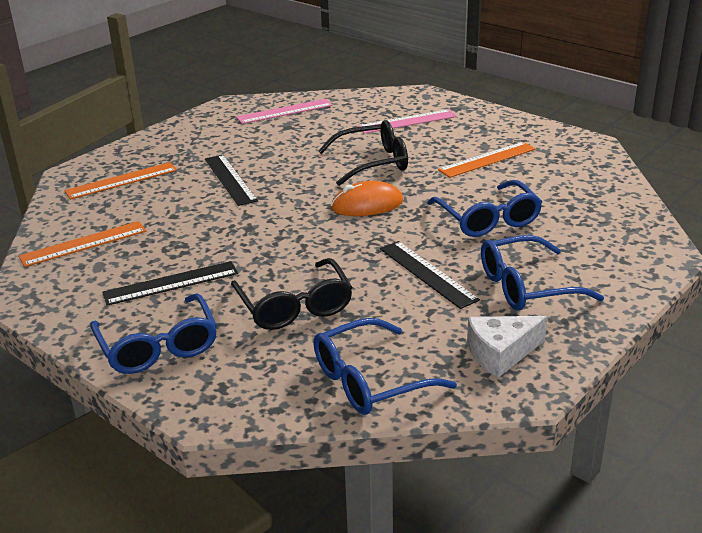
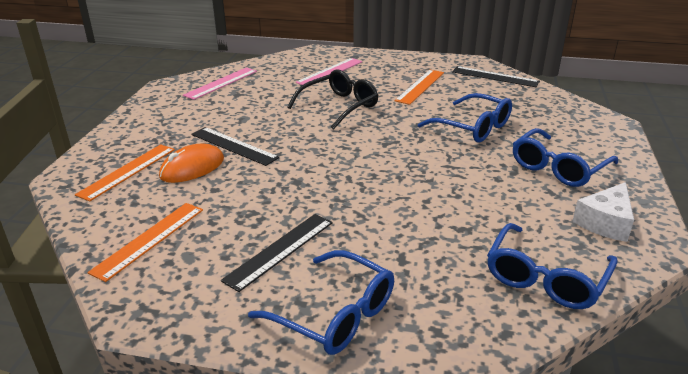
camera: 30 degrees left, 0 degrees up
black glasses [231,258,353,330] -> none
orange mouse [331,181,403,216] -> orange mouse moved to [159,144,224,183]
black ruler [380,241,480,309] -> black ruler moved to [452,66,540,87]

